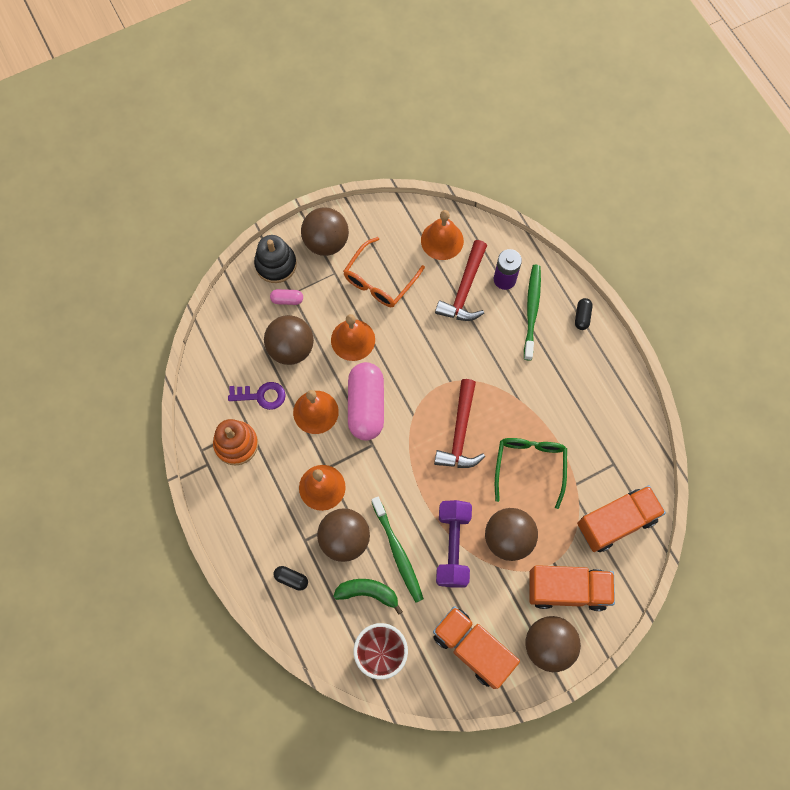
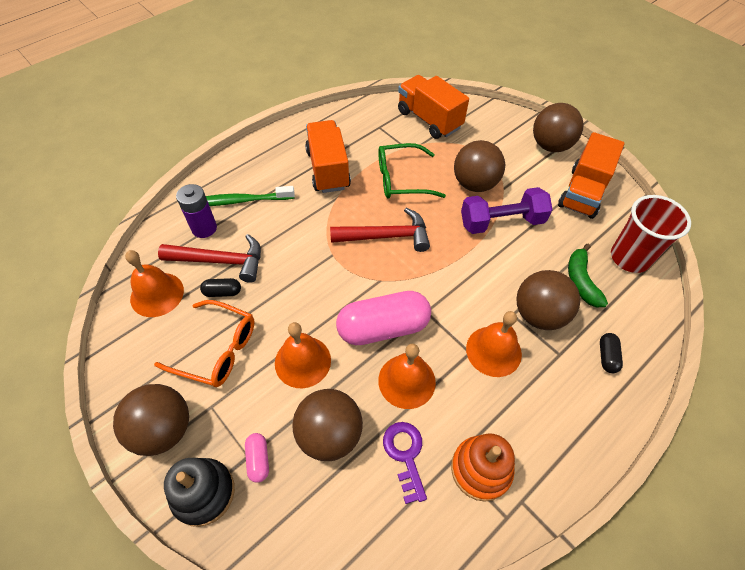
camera: 105 degrees left, 15 degrees down
green toothbrush [372,497,424,603] -> none
orange truck [530,565,615,611] -> orange truck moved to [305,120,351,193]
black capsule [575,298,593,330] -> black capsule moved to [200,278,241,297]

